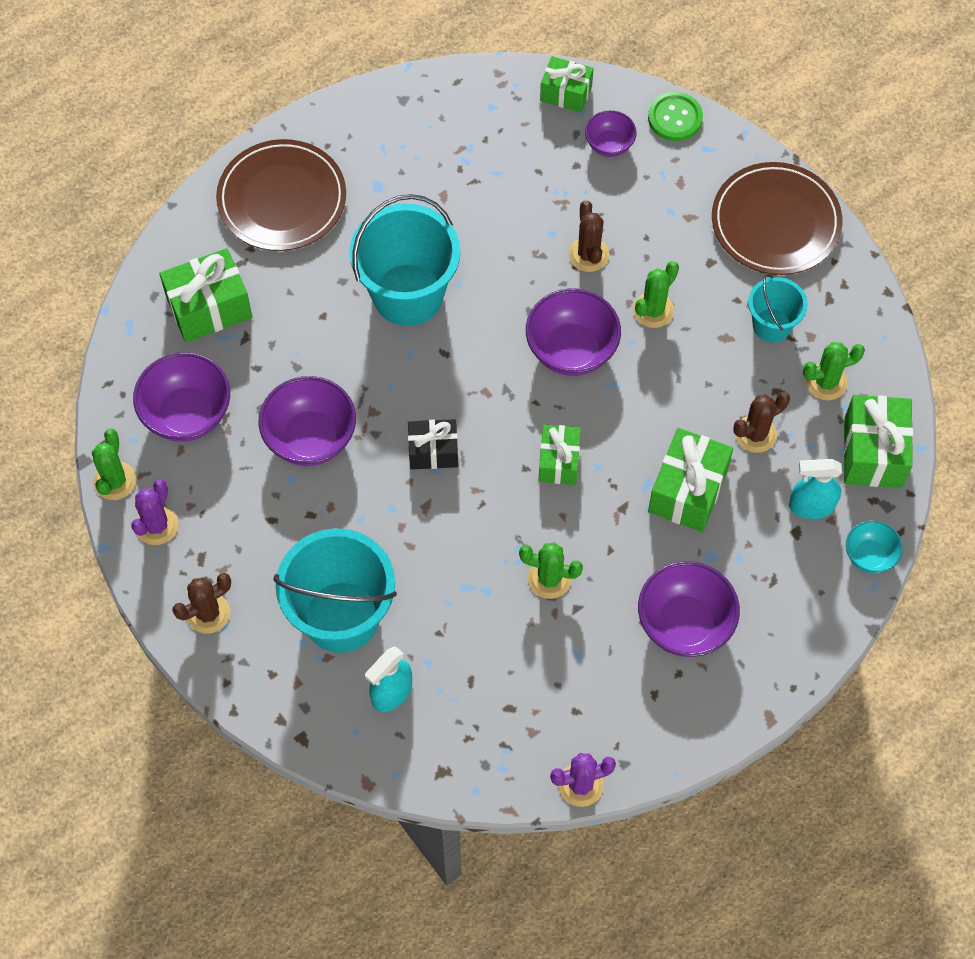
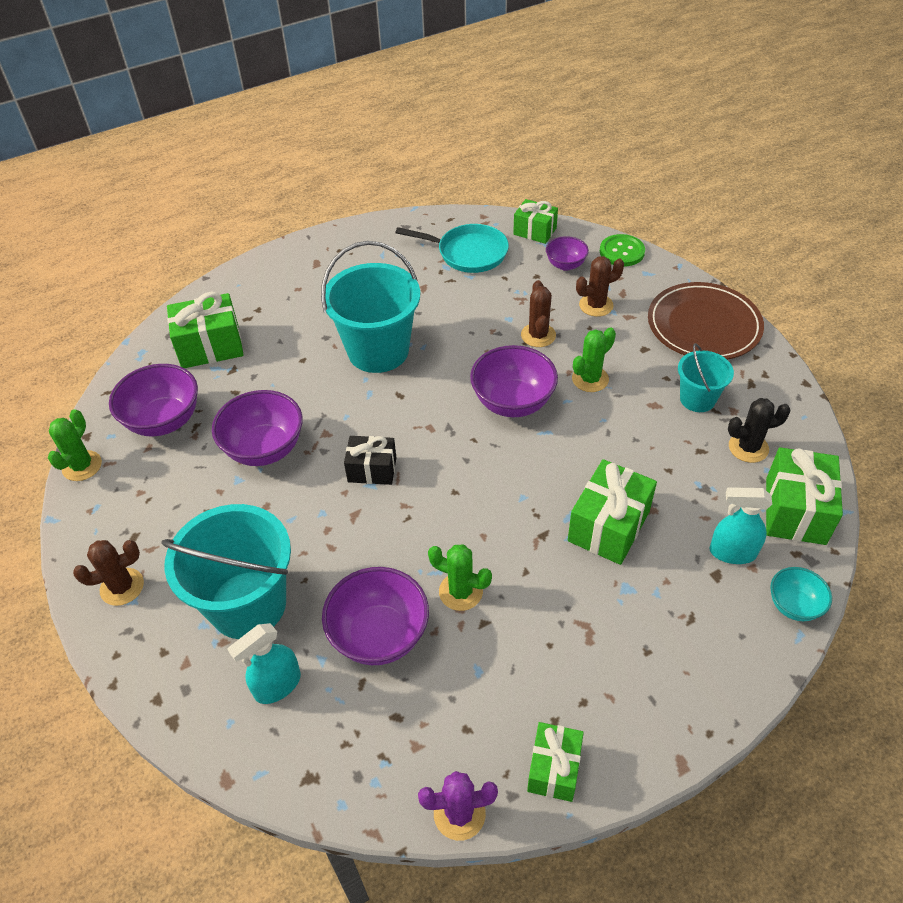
camera: 10 degrees right, 15 degrees down
purple cactus [131,479,178,545] -> none
brown plate [216,139,346,251] -> none
green gift [538,425,581,485] -> green gift moved to [527,722,584,802]
purple bowl [638,561,740,657] -> purple bowl moved to [322,567,429,665]
brown cactus [733,392,790,453] -> brown cactus moved to [576,256,624,317]
green cactus [803,342,865,400] -> black cactus [728,398,791,463]
none -> turquoise pan [395,224,509,273]

